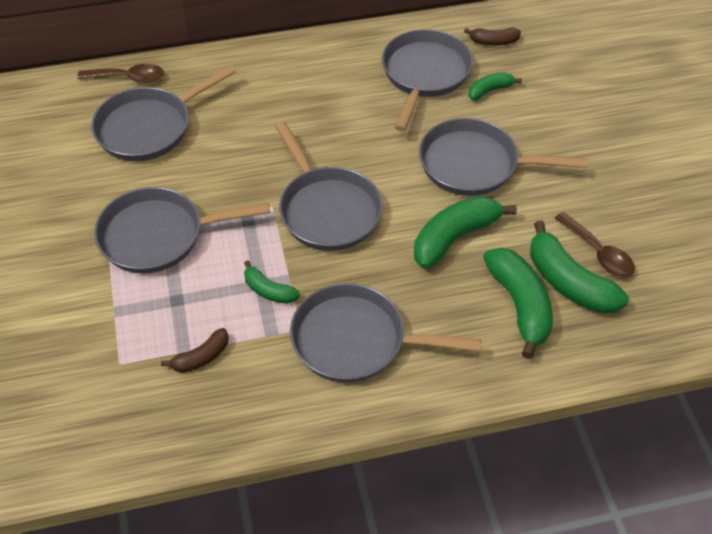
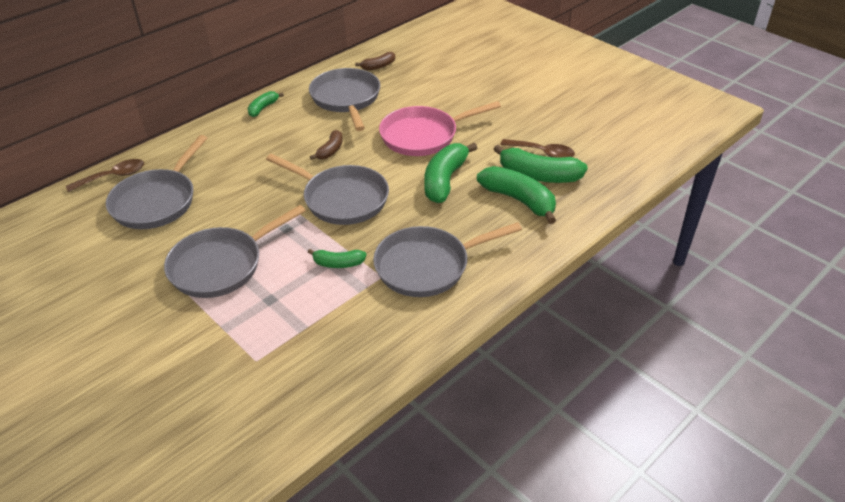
camera: 30 degrees left, 10 degrees down
brown banana [161,328,229,373] -> brown banana moved to [310,130,343,160]
grey pan [419,118,587,196] -> pink pan [379,101,501,156]
green banana [468,72,522,100] -> green banana moved to [248,91,284,117]

